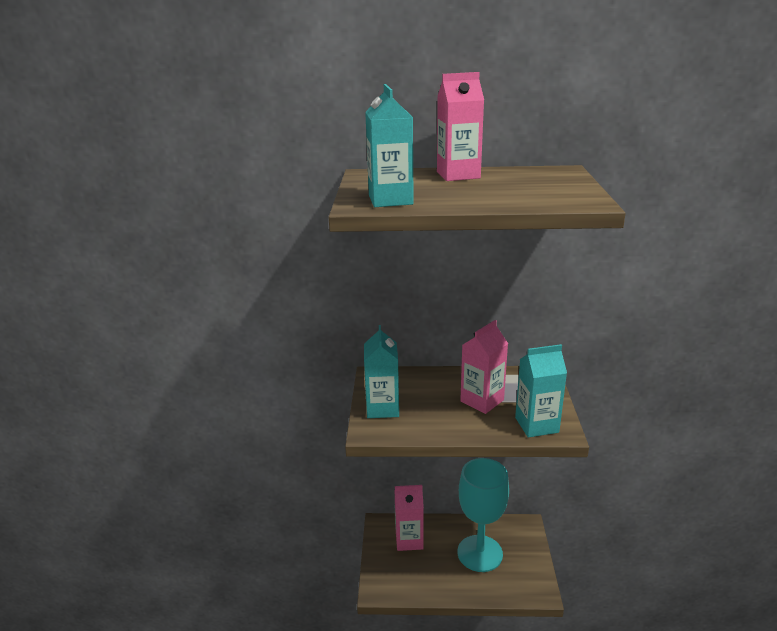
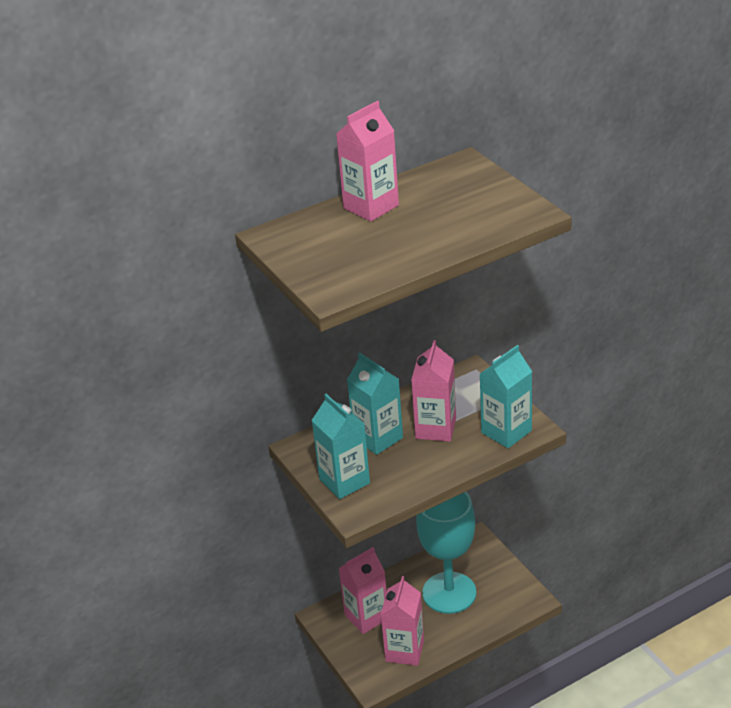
camera: 30 degrees left, 10 degrees up
turquoise carton [365,84,414,207] -> turquoise carton moved to [347,353,403,455]
none -> pink carton [381,576,424,666]

